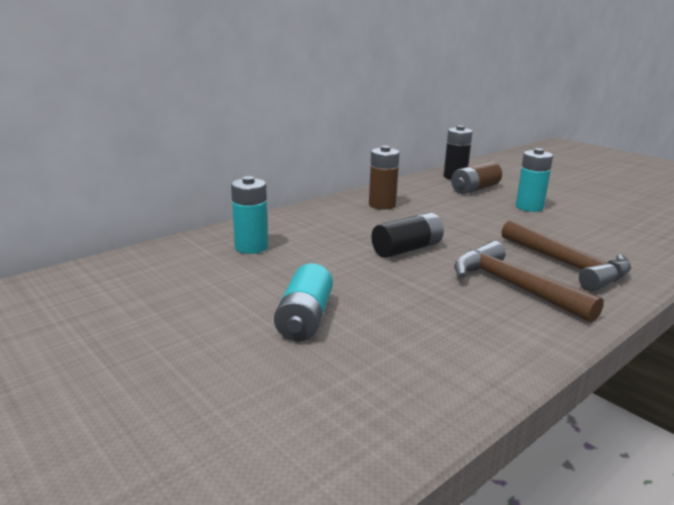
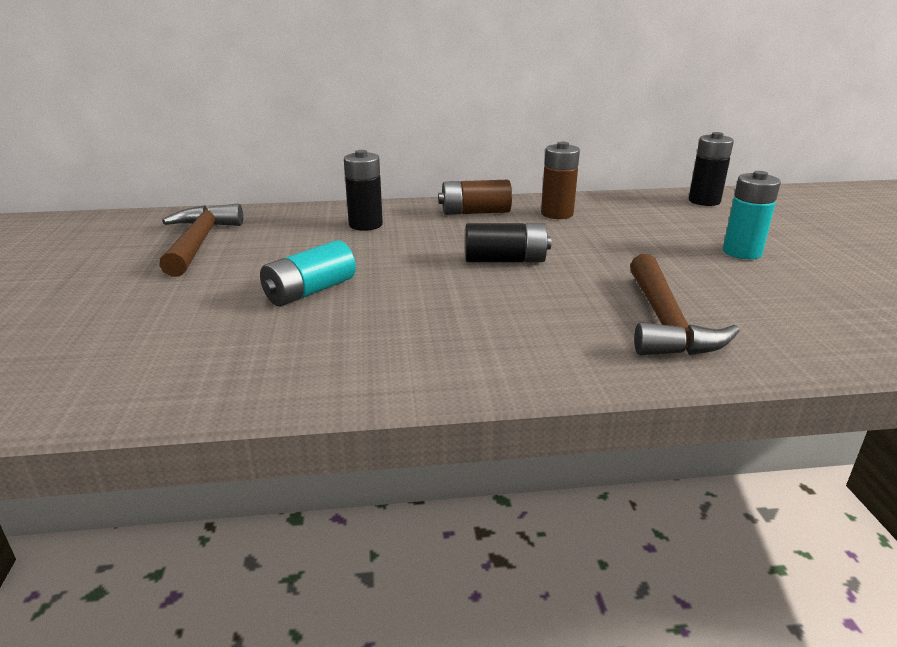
camera: 35 degrees right, 5 degrees up
turquoise battery [231,176,268,254] -> black battery [344,150,383,231]
brown battery [451,161,502,194] -> brown battery moved to [438,180,512,215]
brown hammer [454,241,604,323] -> brown hammer moved to [159,204,243,277]

